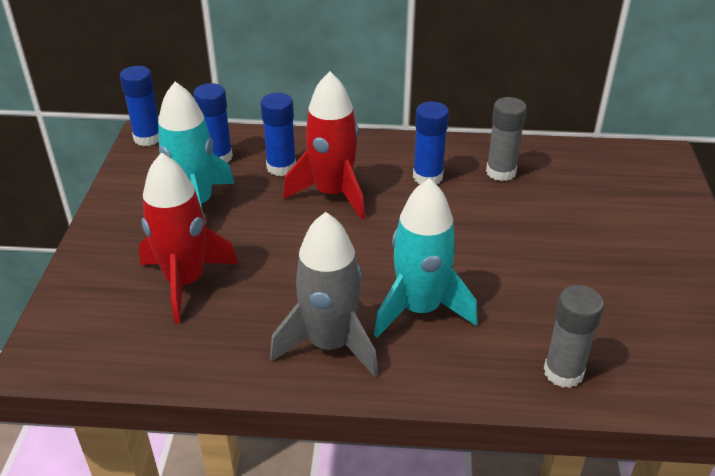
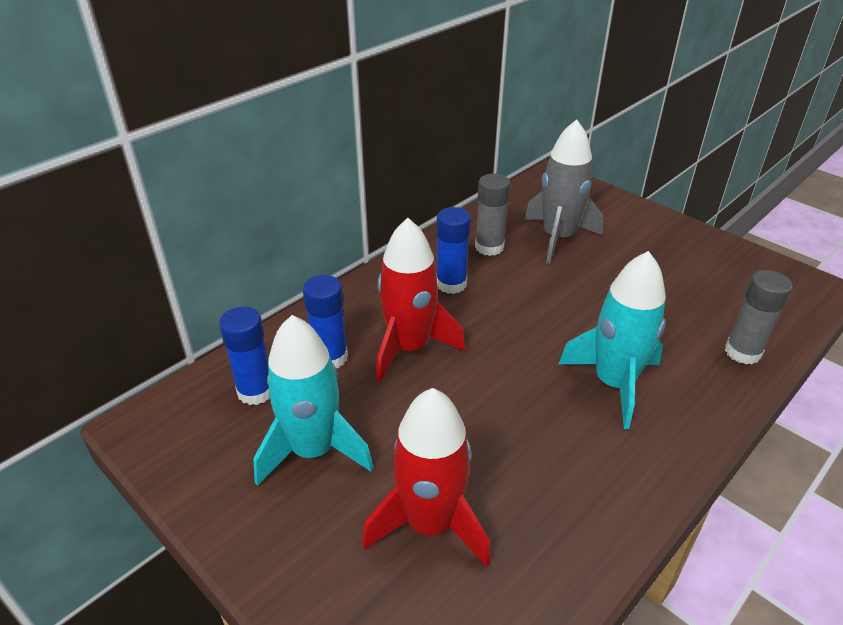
camera: 50 degrees left, 0 degrees up
blue glue stick [120,66,159,146] -> none
grey rocket [270,212,378,377] -> grey rocket moved to [524,119,604,264]

